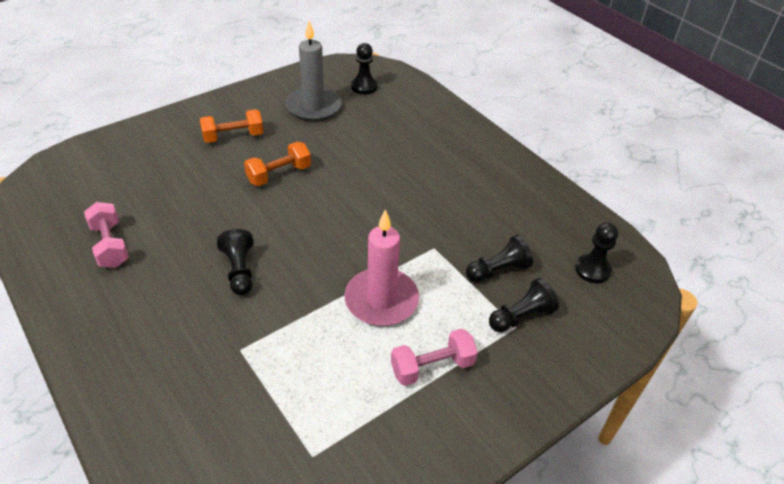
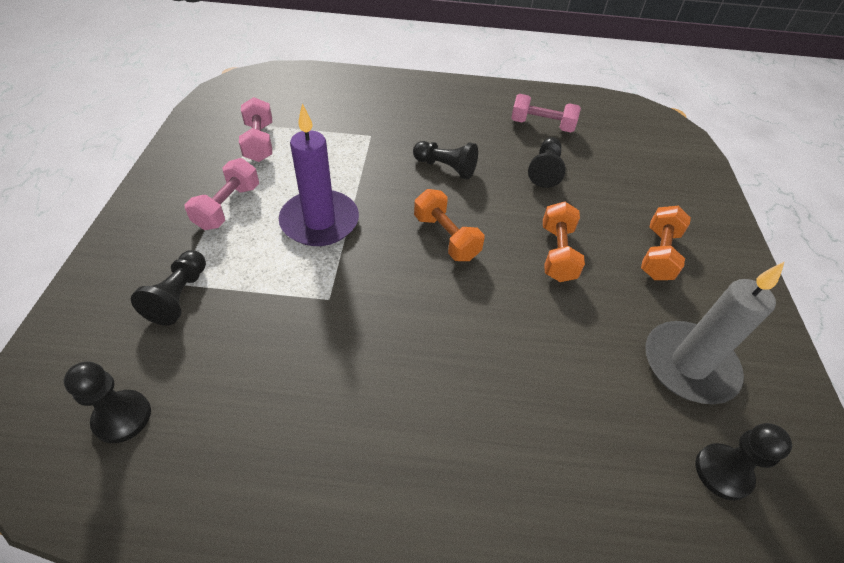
camera: 130 degrees right, 5 degrees up
pink candle [344,209,419,326] -> purple candle [279,103,359,246]
black pawn [466,235,533,282] -> black pawn moved to [528,137,565,188]
none -> pink dumbbell [239,97,272,162]
none -> orange dumbbell [414,189,484,261]

